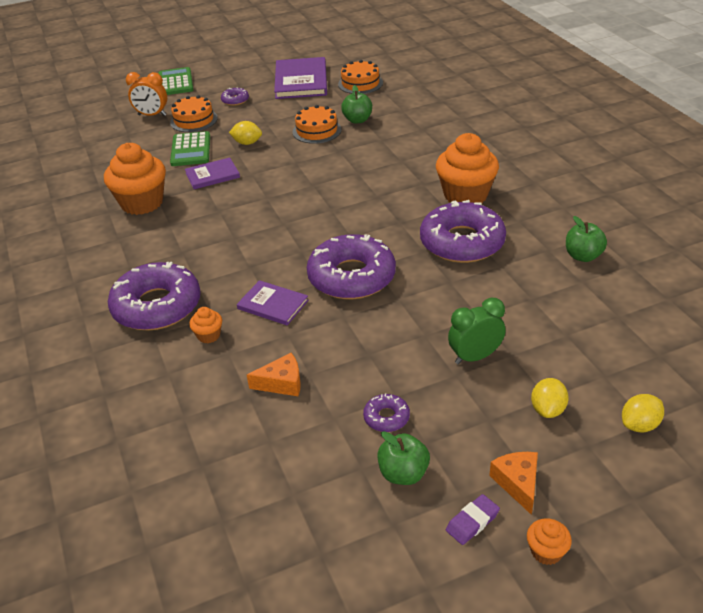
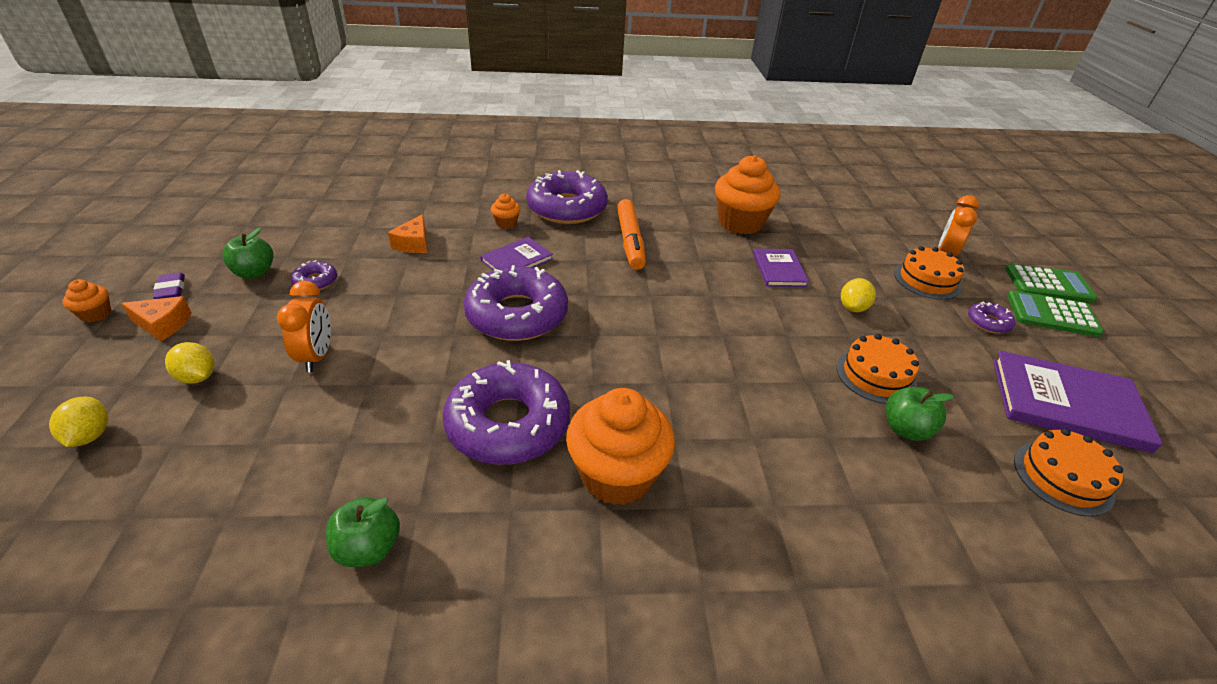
camera: 105 degrees right, 0 degrees up
green calculator [170,131,210,166] -> green calculator moved to [1007,290,1104,337]
green clock [448,298,505,364] -> orange clock [277,280,331,373]
none -> orange marker [617,199,646,270]

